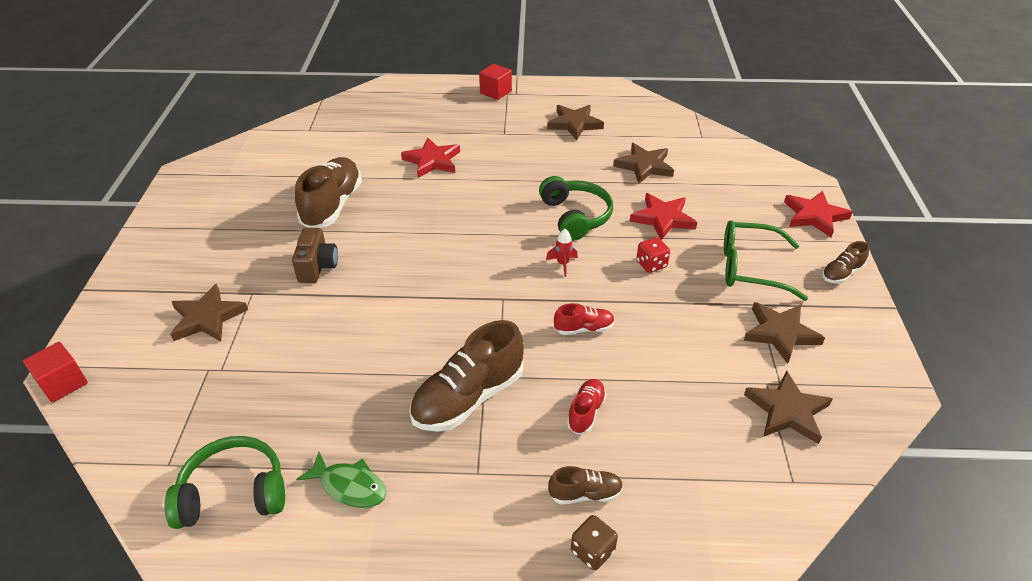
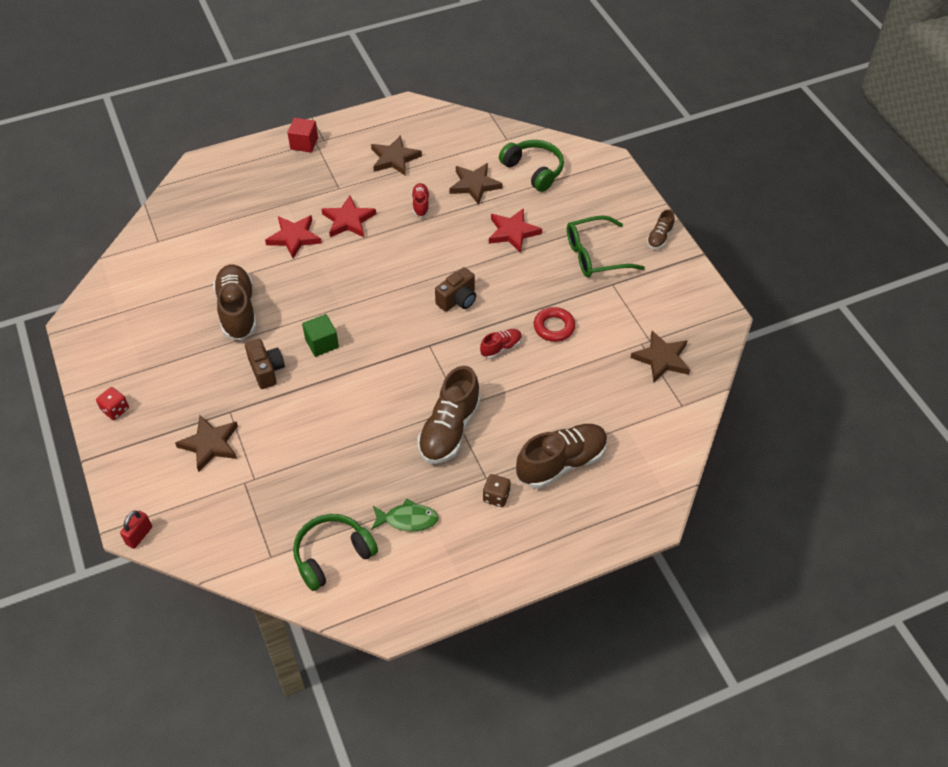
camera: 25 degrees left, 10 degrees up
red cube [23,342,88,403] -> red padlock [120,511,152,549]
green headphones [539,176,613,241] -> green headphones moved to [499,140,564,192]
red rocket [546,229,578,277] -> brown camera [435,267,476,312]
brown shoe [548,466,623,504] -> brown shoe [516,424,608,489], size x2.00
red shoe [567,379,606,434] -> red shoe moved to [411,183,429,217]
brown dice [571,515,618,570] -> brown dice moved to [483,474,511,507]
red dice [636,237,670,273] -> red dice moved to [96,387,129,420]
brown star [744,302,825,364] -> none
red star [784,191,852,237] -> red star moved to [321,196,376,237]
none -> green cube [302,314,339,357]
none -> red ring [534,307,575,342]

